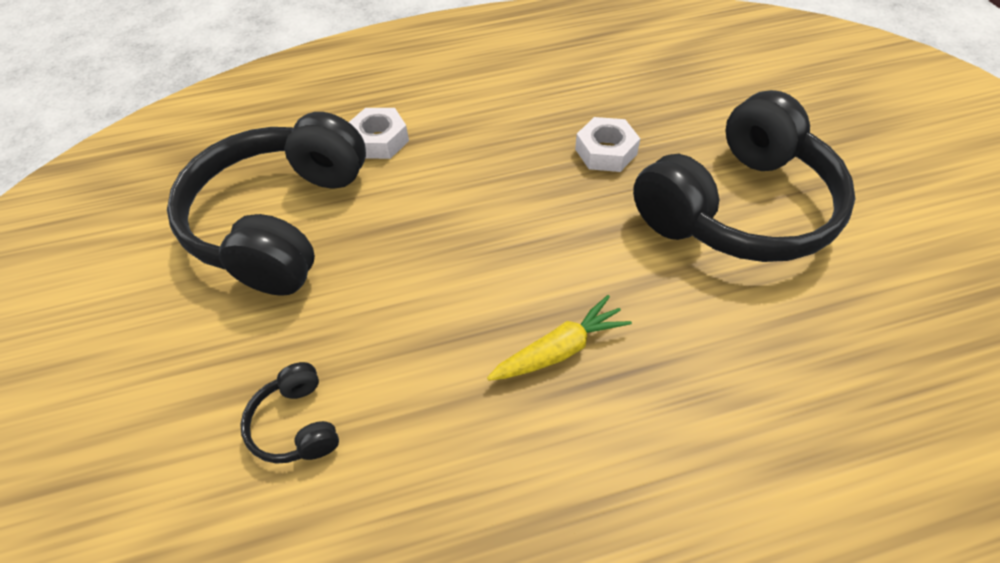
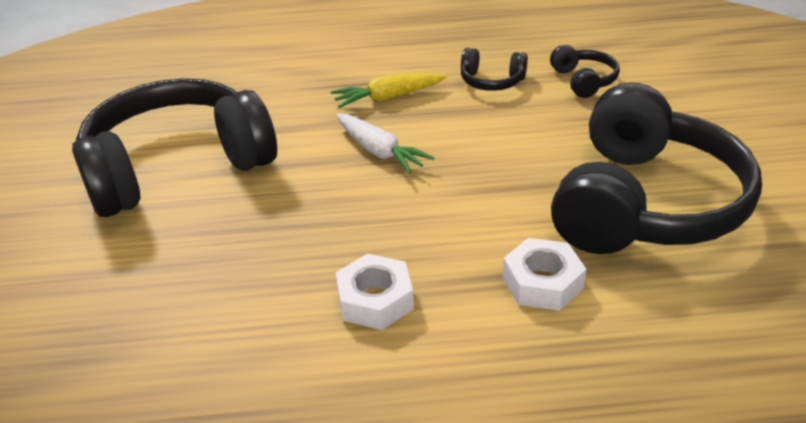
camera: 170 degrees left, 15 degrees down
white nut [575,117,640,172] -> white nut moved to [336,254,414,330]
none -> white carrot [336,113,434,174]
none -> black headphones [461,48,528,91]

